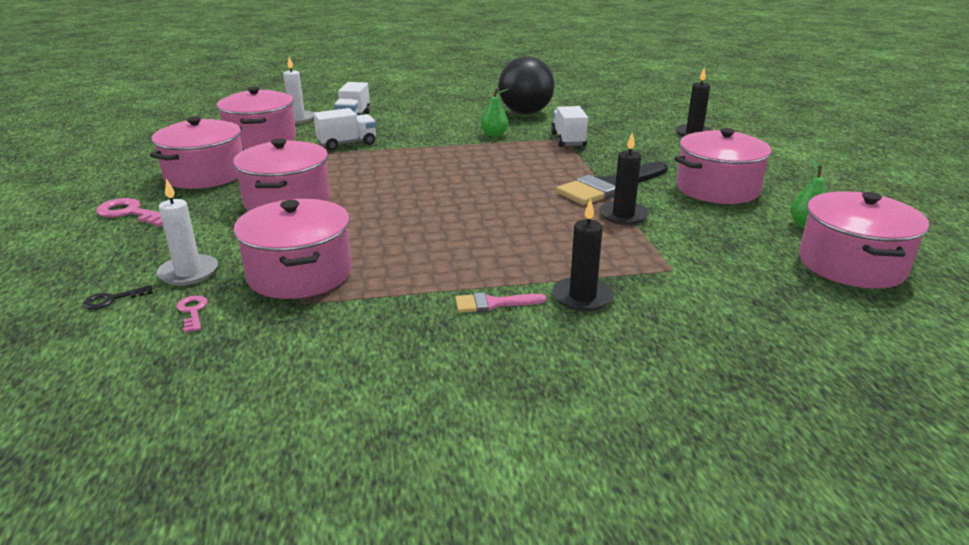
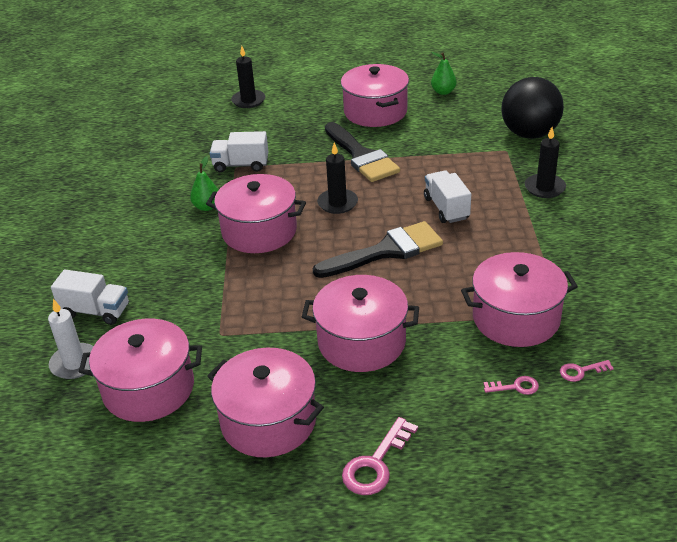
camera: 80 degrees left, 10 degrees up
black key [83,285,153,310] -> none
white candle [156,178,218,286] -> pink key [483,376,539,395]
white truck [313,108,376,150] -> white truck moved to [424,170,471,223]
pink brush [455,292,547,313] -> none
black ball [498,56,555,114] -> black ball moved to [501,77,564,139]
black candle [599,133,649,225] -> black candle moved to [317,143,358,214]
pink pot [799,191,929,288] -> pink pot moved to [206,174,306,253]
none -> black brush [313,221,443,278]

